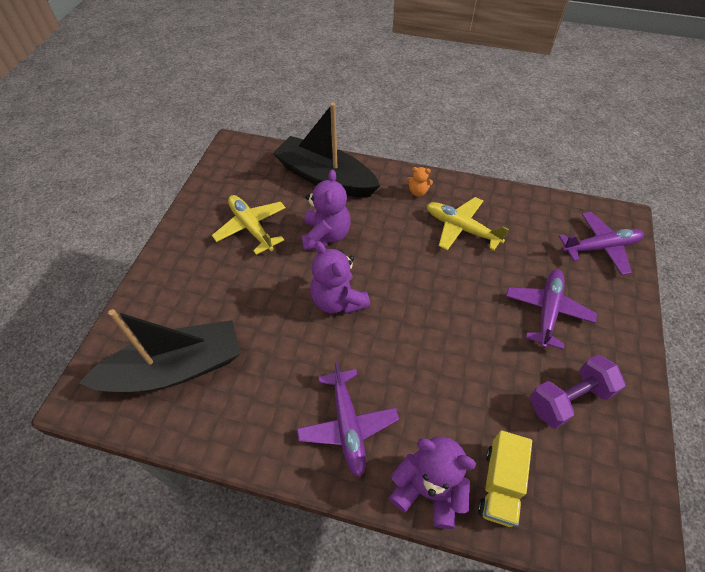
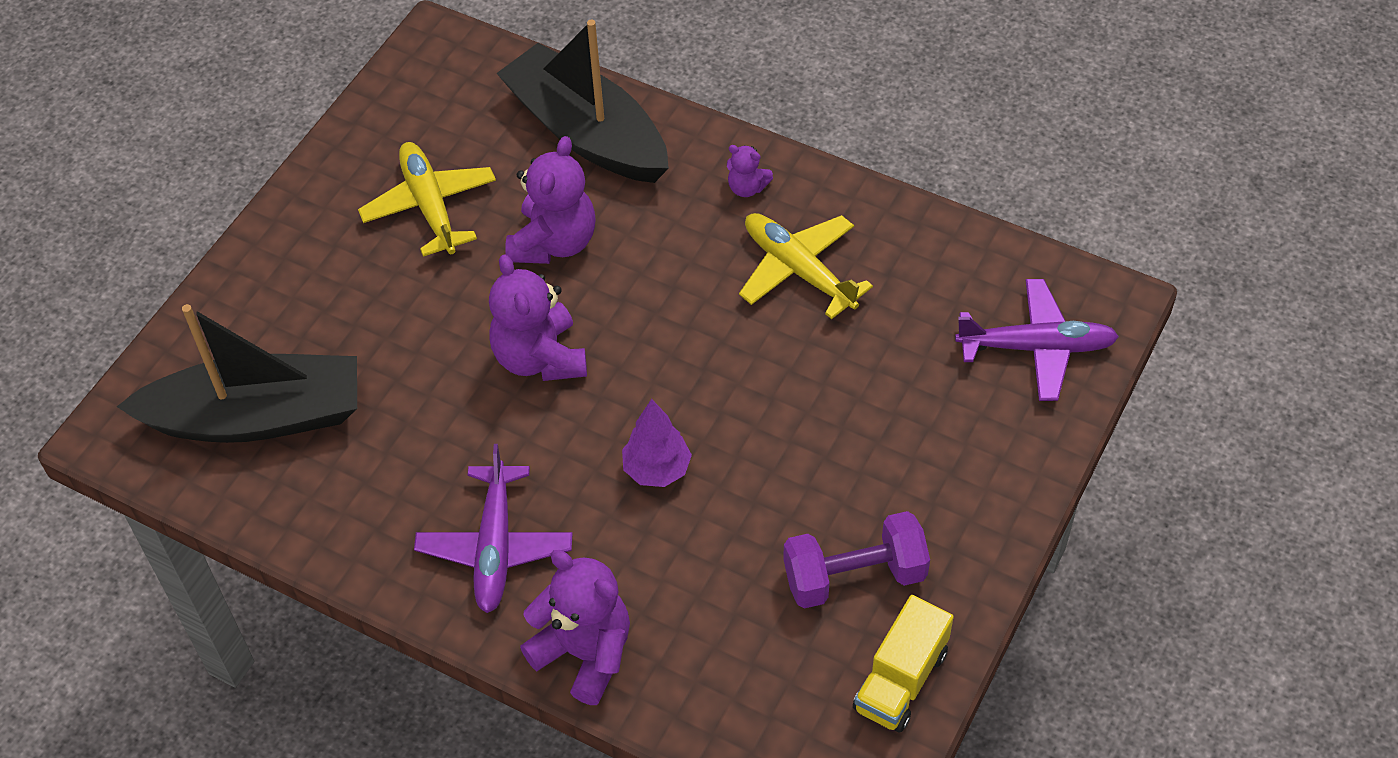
camera: 15 degrees right, 0 degrees up
orange teddy bear [407,167,433,197] -> purple teddy bear [727,145,773,197]
yellow truck [478,431,532,527] -> yellow truck moved to [853,595,954,733]
purple plane [506,269,597,350] -> none
none -> purple tree [622,399,692,487]

